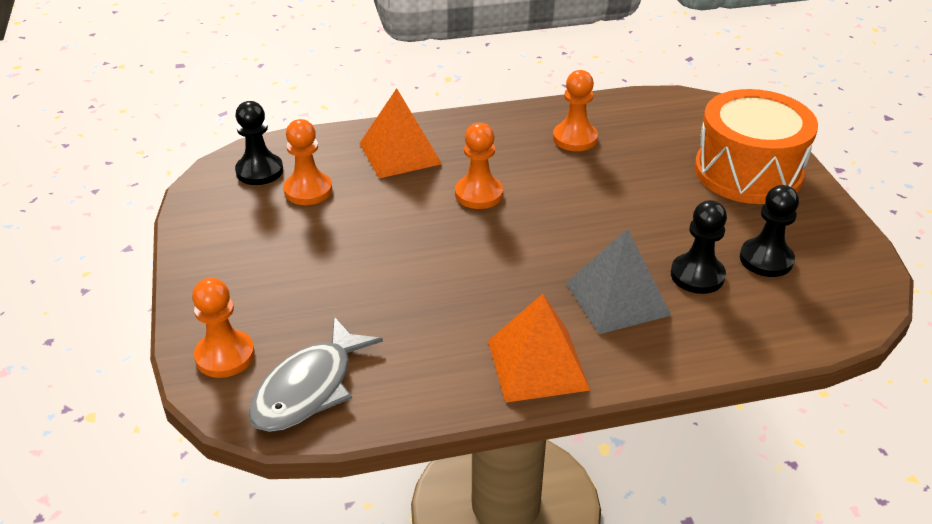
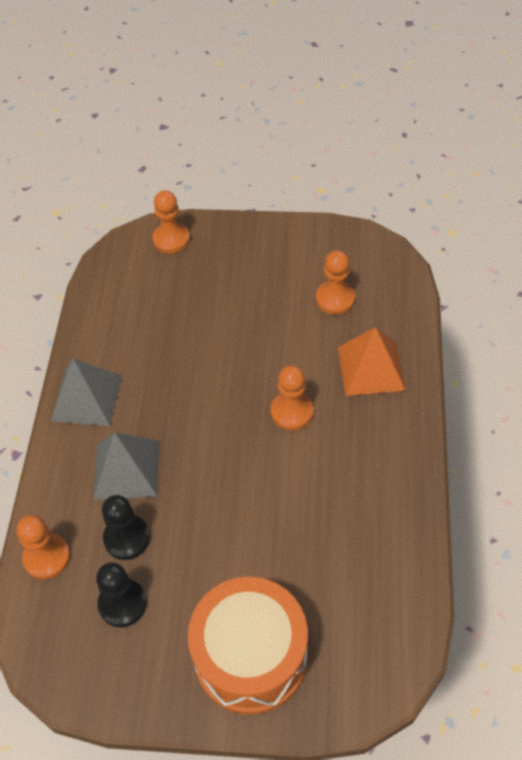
camera: 110 degrees right, 15 degrees up
black pawn [235,101,283,185] -> none
grey fish [248,317,383,432] -> none
orange pyramid [488,294,590,403] -> grey pyramid [51,358,122,426]
orange pawn [553,70,598,151] -> orange pawn moved to [17,515,70,580]

